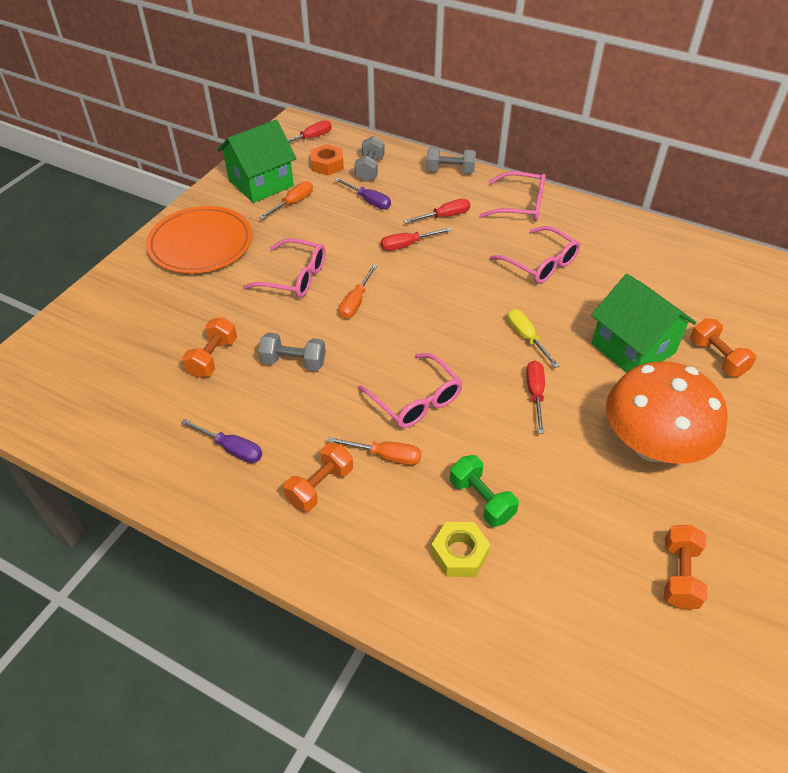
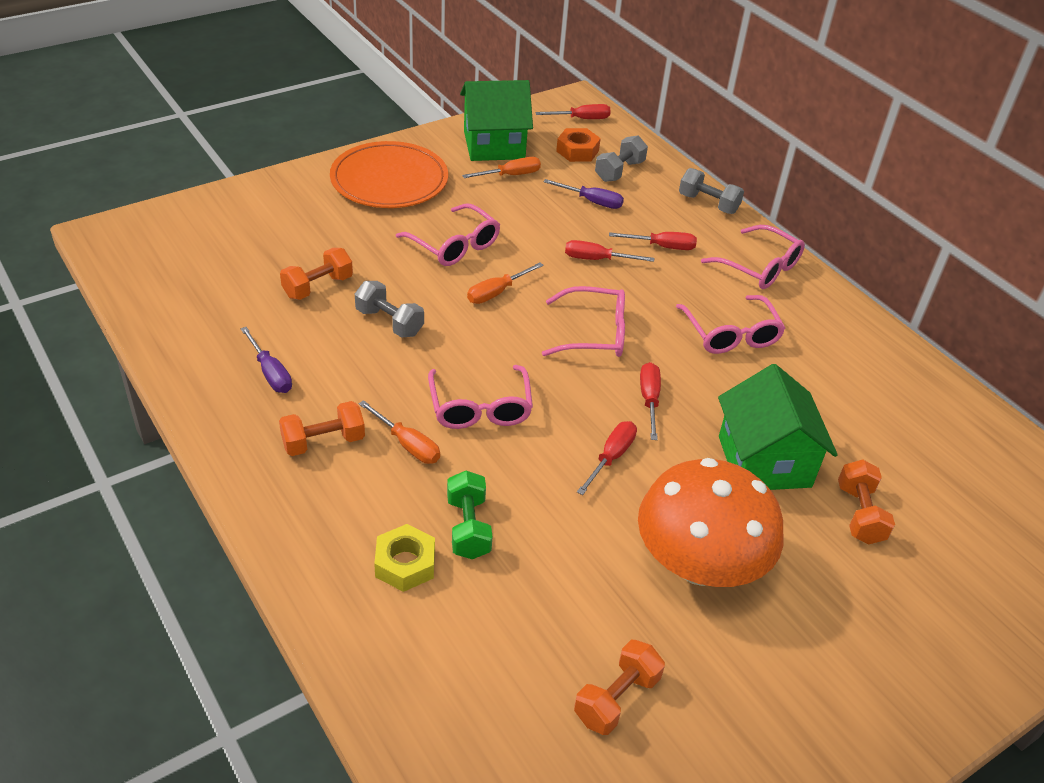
camera: 25 degrees right, 5 degrees down
purple screwdriver [335,178,391,209] -> purple screwdriver turned 45 degrees counterclockwise [543,179,624,209]
yellow screwdriver [507,309,560,368] -> red screwdriver [640,362,661,440]
none -> pink glasses [542,286,625,357]

